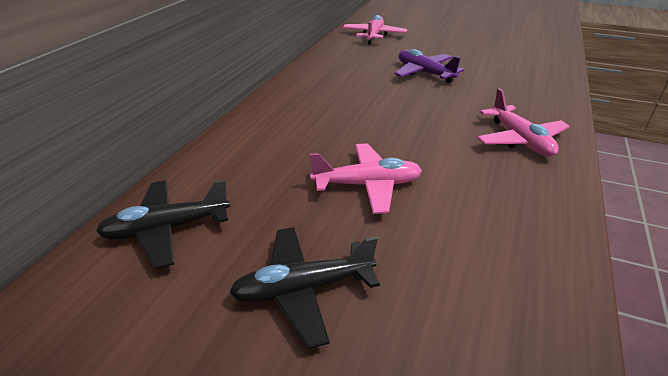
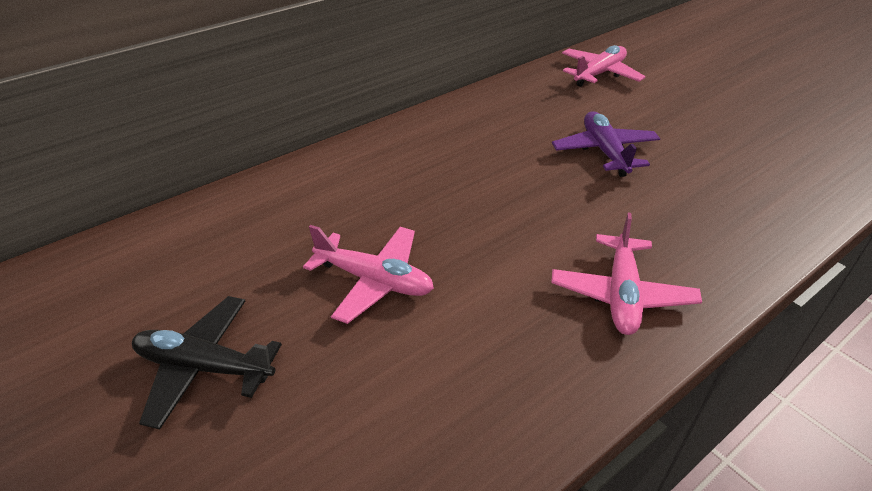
camera: 30 degrees right, 5 degrees up
black plane [96,179,230,269] -> none

